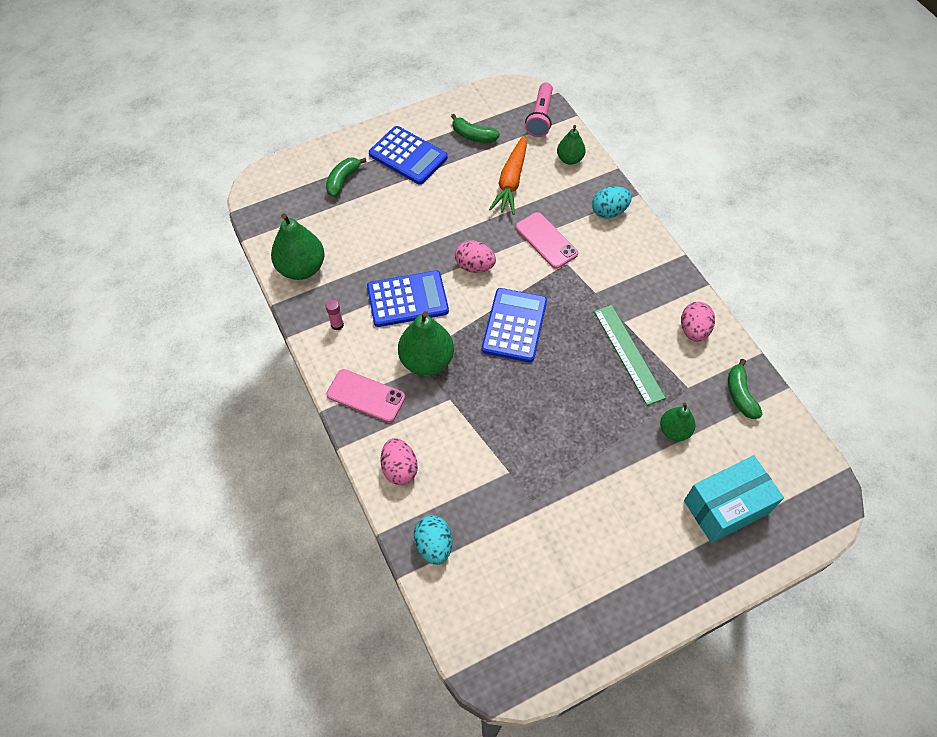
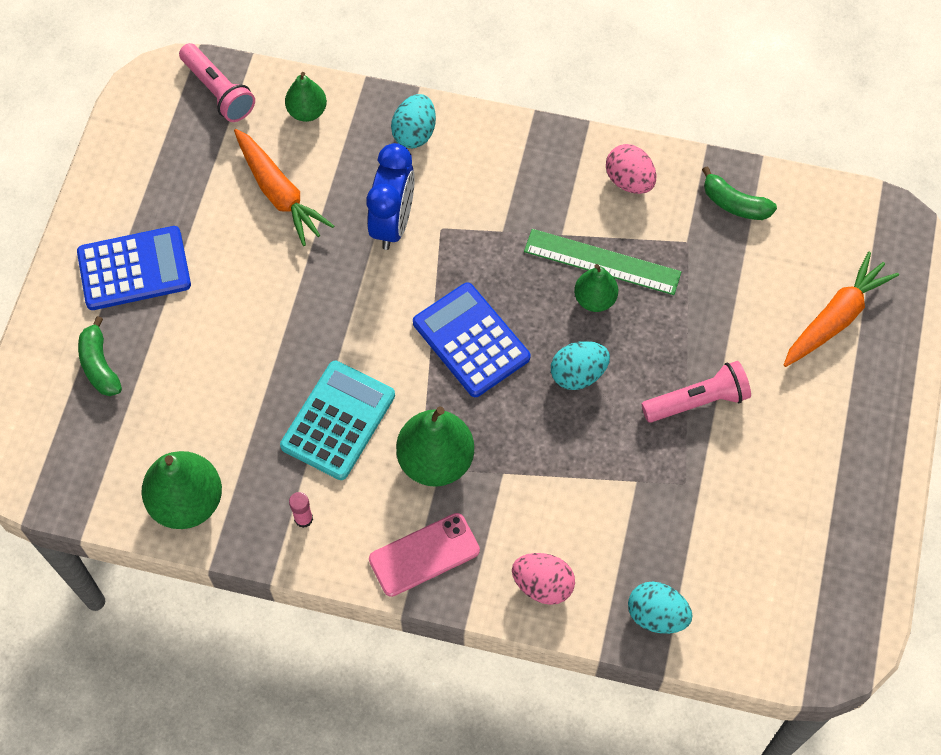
camera: 50 degrees left, 5 degrees up
blue calculator [367,271,449,327] -> turquoise calculator [280,361,395,480]
green banana [451,114,500,143] -> none
pink egg [455,240,496,273] -> none
pink phone [516,212,578,269] -> blue clock [366,143,415,250]
green pear [660,402,695,441] -> green pear moved to [574,264,618,312]
turquoise box [684,456,784,543] -> orange carrot [784,252,899,367]
none -> turquoise egg [551,341,610,390]
none -> pink flashlight [642,361,751,423]

